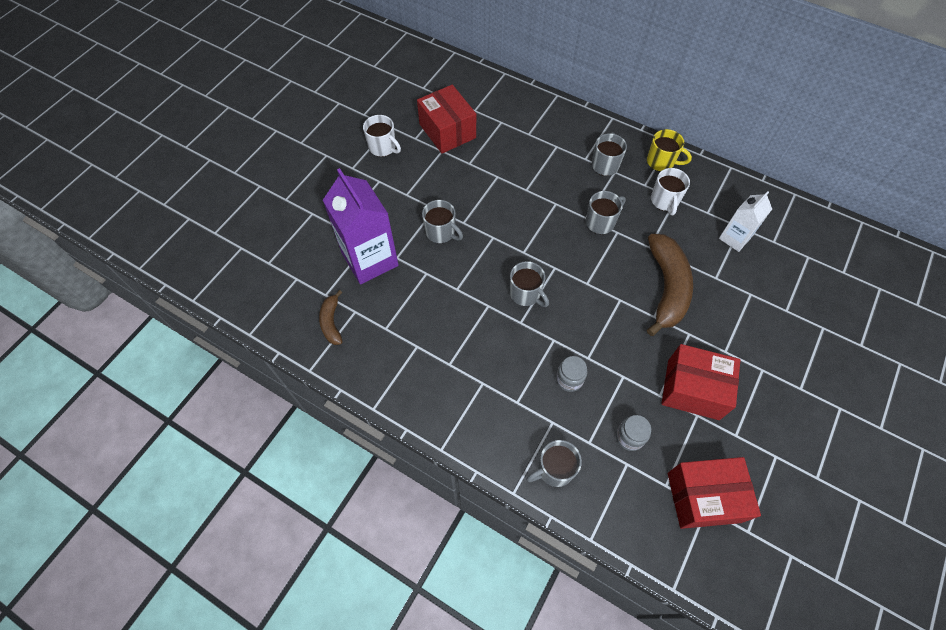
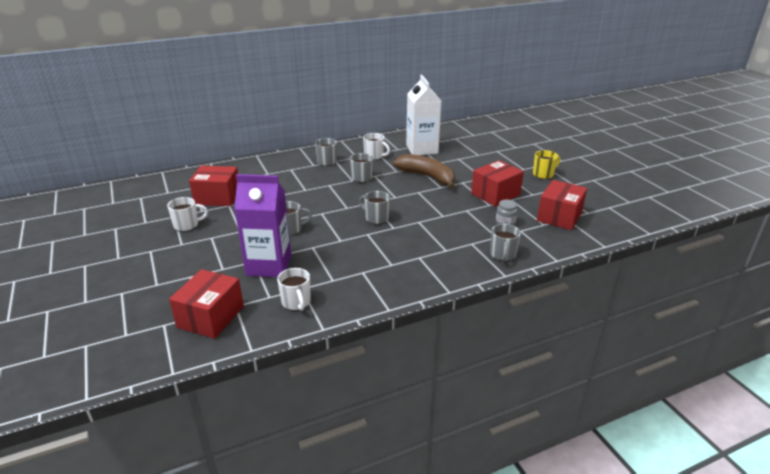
camera: 55 degrees left, 30 degrees down
brown banana [319,290,343,345] -> white mug [277,268,311,311]
grey mug [510,261,549,307] -> grey mug turned 135 degrees counterclockwise [359,191,390,224]
grey jar [556,356,587,392] -> none
yellow mug [647,129,692,171] -> yellow mug moved to [533,150,560,179]
white carton [719,192,772,252] -> white carton [406,75,441,155], size x1.79
none -> red box [169,269,244,339]

